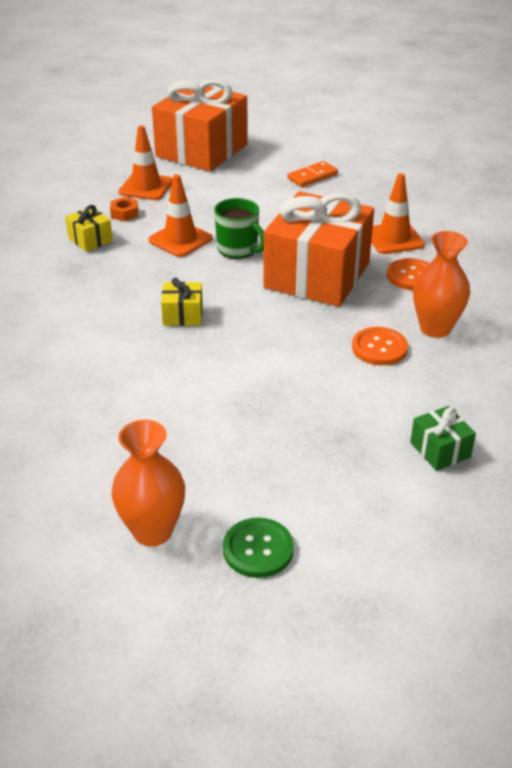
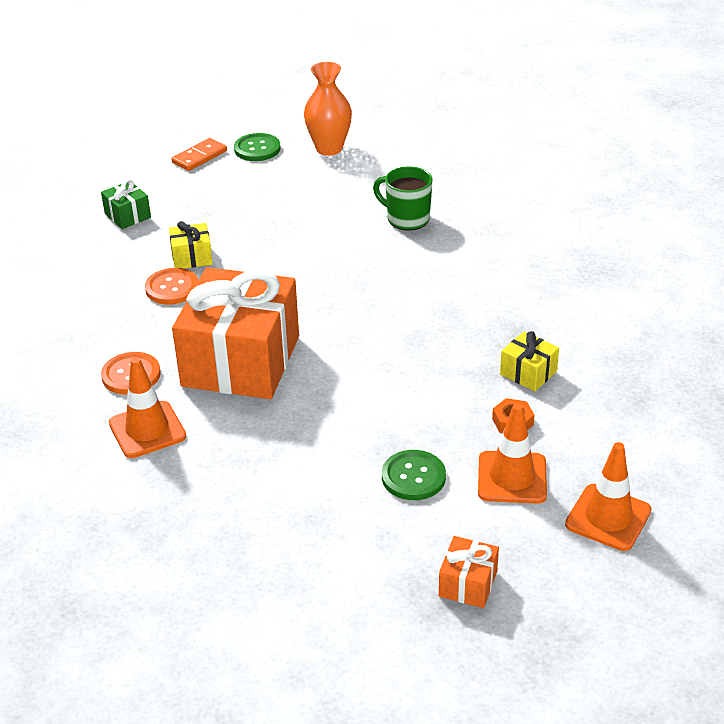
camera: 170 degrees right, 0 degrees up
orange traffic cone [148,174,213,257] -> orange traffic cone moved to [565,442,652,551]
orange gift [152,80,248,172] -> orange gift [439,536,499,608], size x0.41
yellow gift [161,278,203,326] -> yellow gift moved to [169,221,213,269]
green mug [214,198,264,259] -> green mug moved to [373,166,433,231]
orange domino [287,161,338,187] -> orange domino moved to [172,138,227,171]
orange vase [413,231,470,338] -> none
none -> green button [382,450,446,500]

